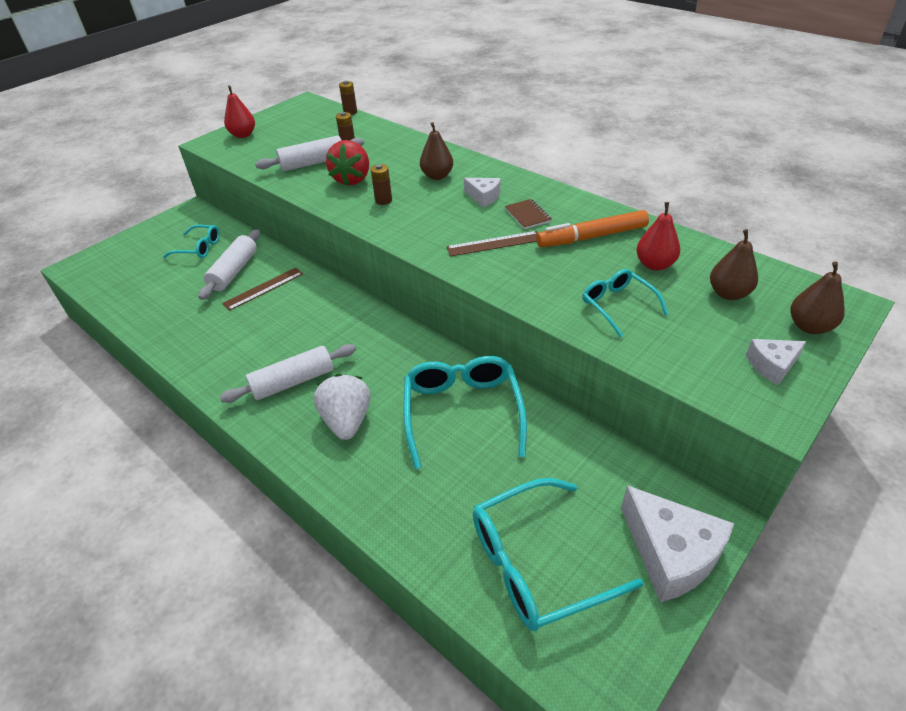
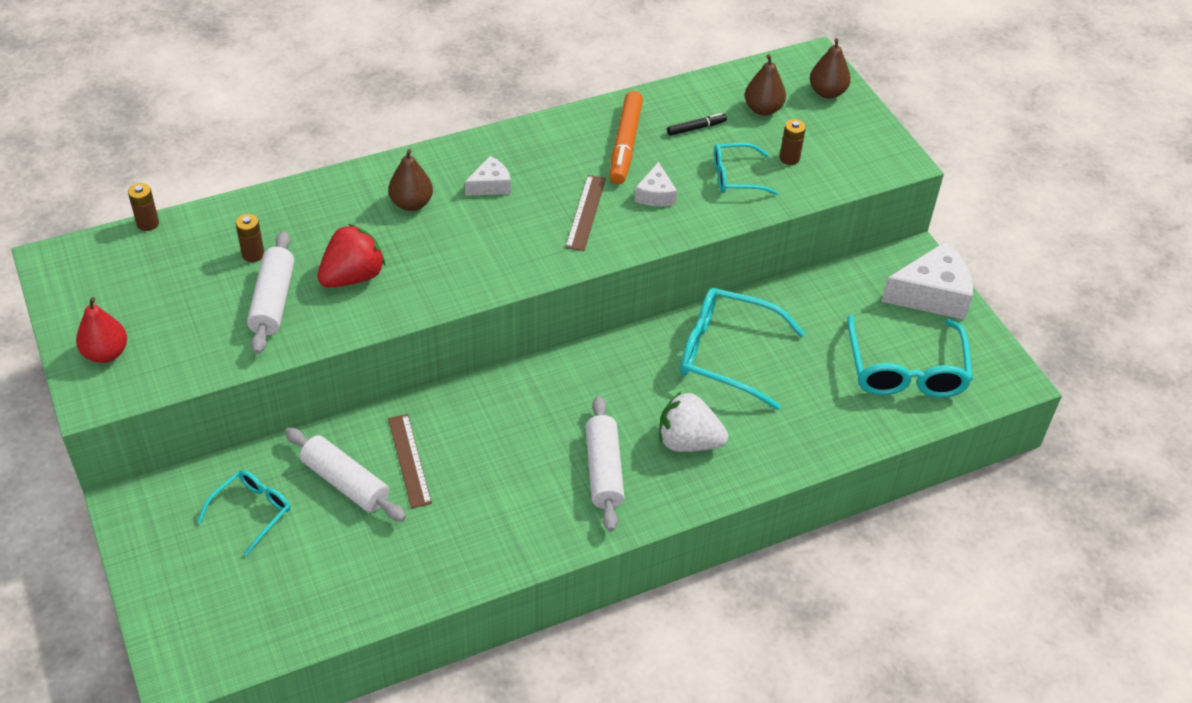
camera: 70 degrees left, 5 degrees up
red strawberry [326,140,369,186] -> red strawberry turned 75 degrees counterclockwise [317,224,385,288]
brown battery [371,164,392,205] -> brown battery moved to [780,119,806,165]
brown notebook [505,199,552,229] -> none
red pear [636,202,680,271] -> black marker [667,113,727,136]
white cheese [746,339,807,385] -> white cheese moved to [635,162,677,207]

